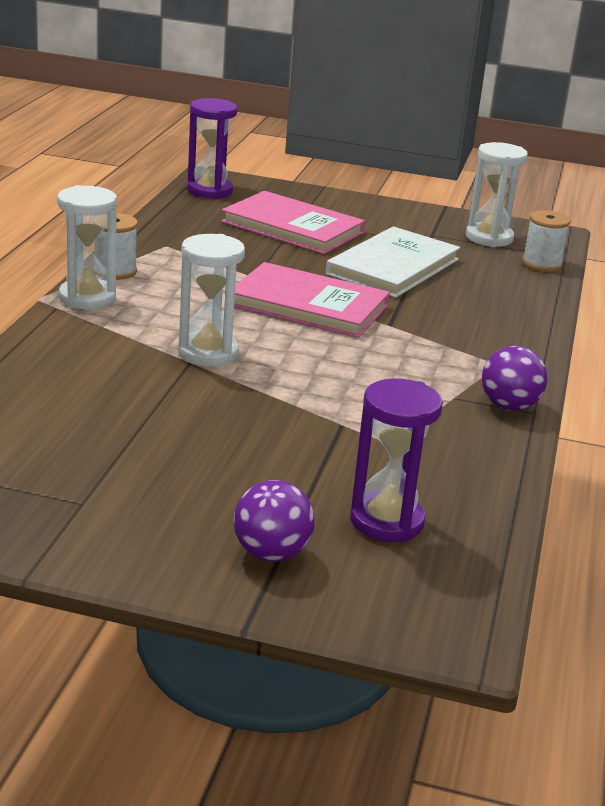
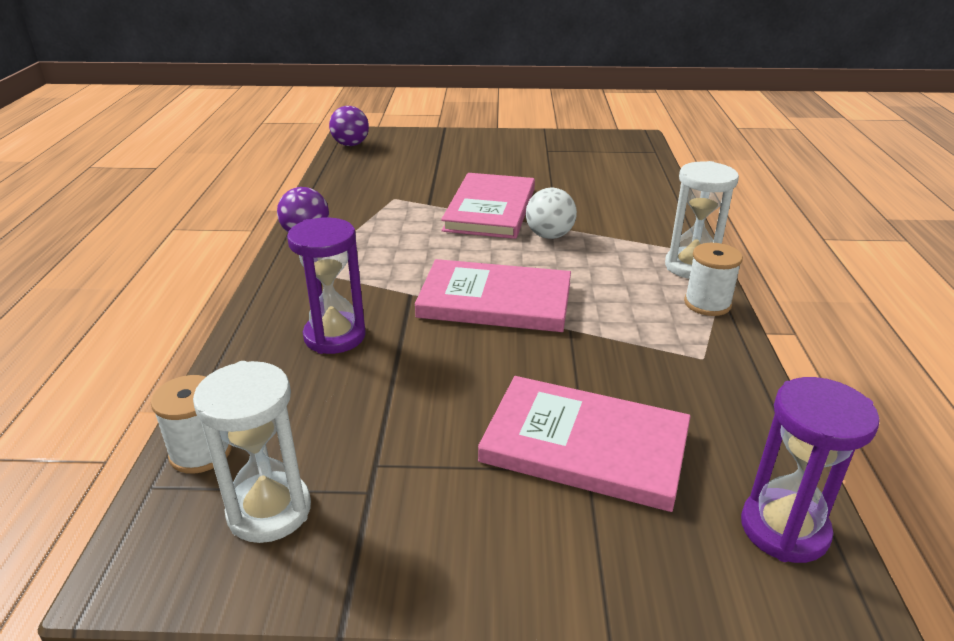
camera: 170 degrees right, 5 degrees up
white hourglass [178,234,245,366] -> white ball [526,188,577,239]
purple ball [234,480,315,562] -> purple ball moved to [329,106,369,146]
white book [326,227,460,298] -> none
purple hourglass [350,378,443,542] -> purple hourglass moved to [287,217,366,354]
none -> pink book [441,173,535,239]

